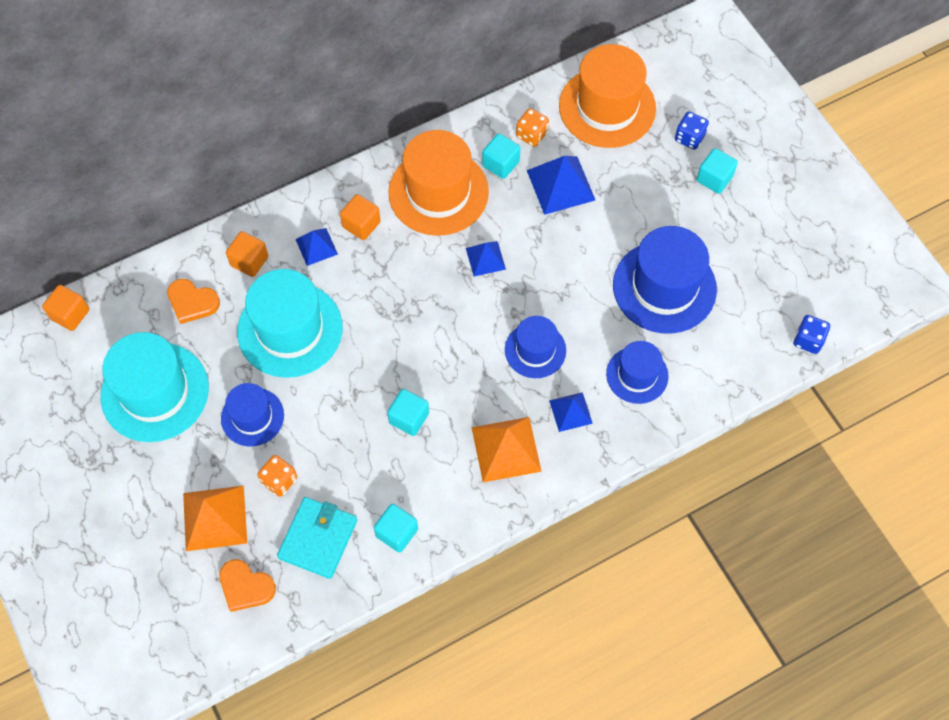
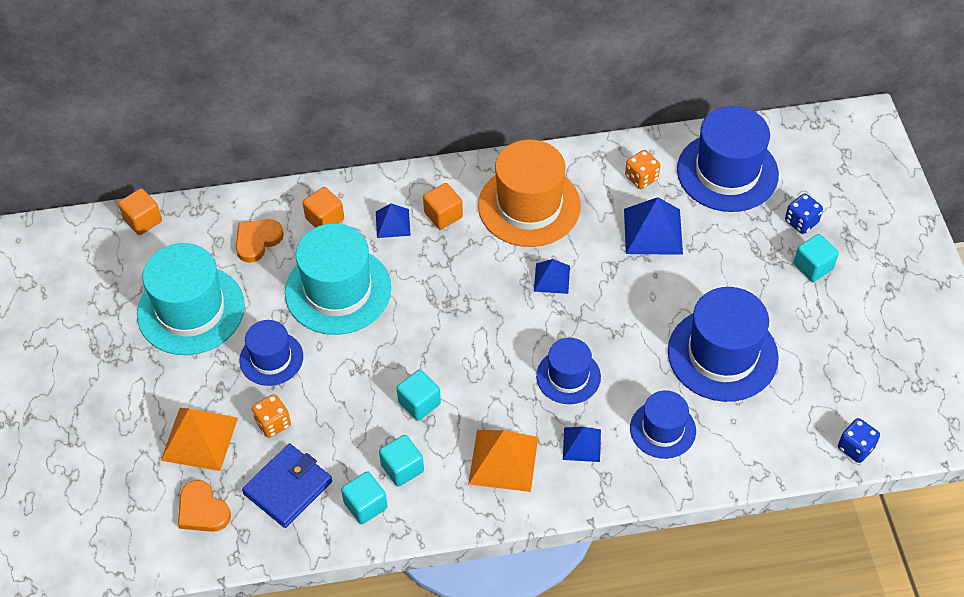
camera: 20 degrees right, 10 degrees down
orange heart [167,279,220,324] -> orange heart turned 90 degrees clockwise [236,219,284,263]
turquoise wallet [277,497,357,579] -> blue wallet [242,444,332,528]
turquoise cube [482,133,521,179] -> turquoise cube moved to [379,435,424,487]
orange hat [559,44,656,148] -> blue hat [677,106,779,212]

